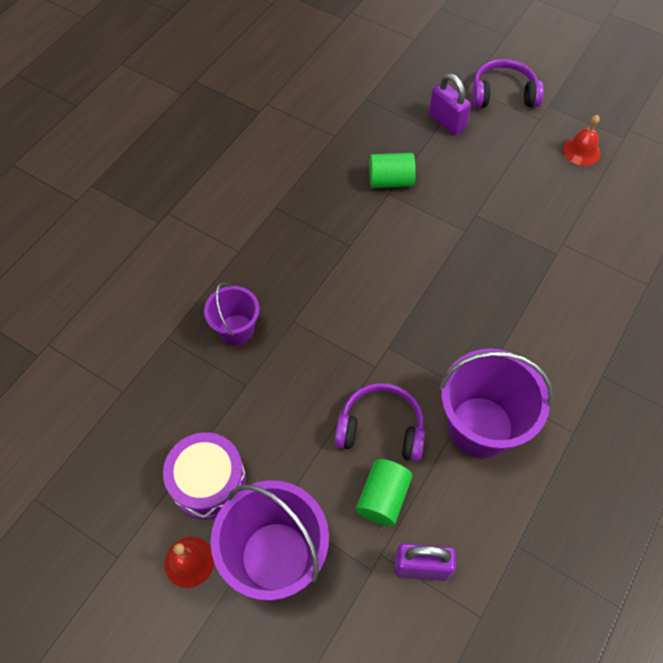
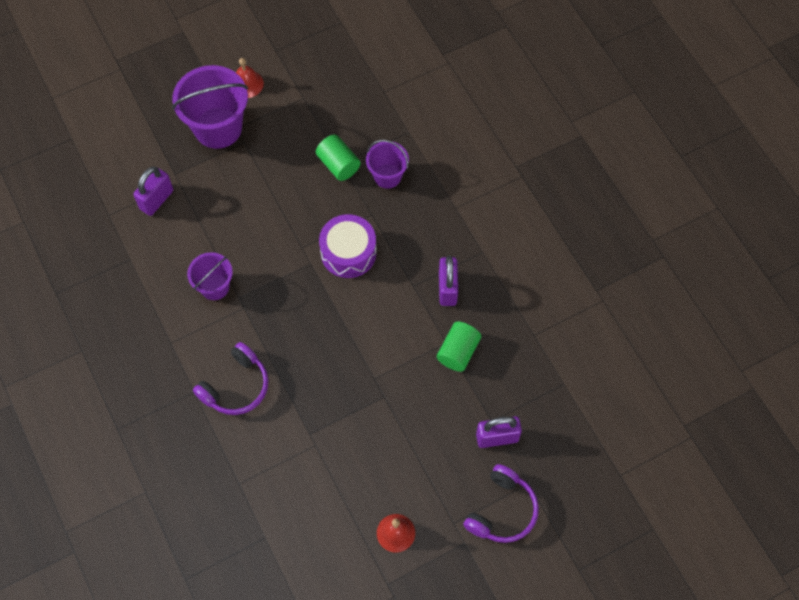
camera: 120 degrees right, 5 degrees up
purple drum [163,432,246,519] -> purple drum moved to [319,214,376,278]
purple headphones [334,383,425,462] -> purple headphones moved to [193,342,268,415]
green cylinder [356,459,412,526] -> green cylinder moved to [316,134,361,181]
purple bucket [439,349,553,458] -> purple bucket [187,252,233,300], size x0.57
none -> purple padlock [439,256,458,306]

